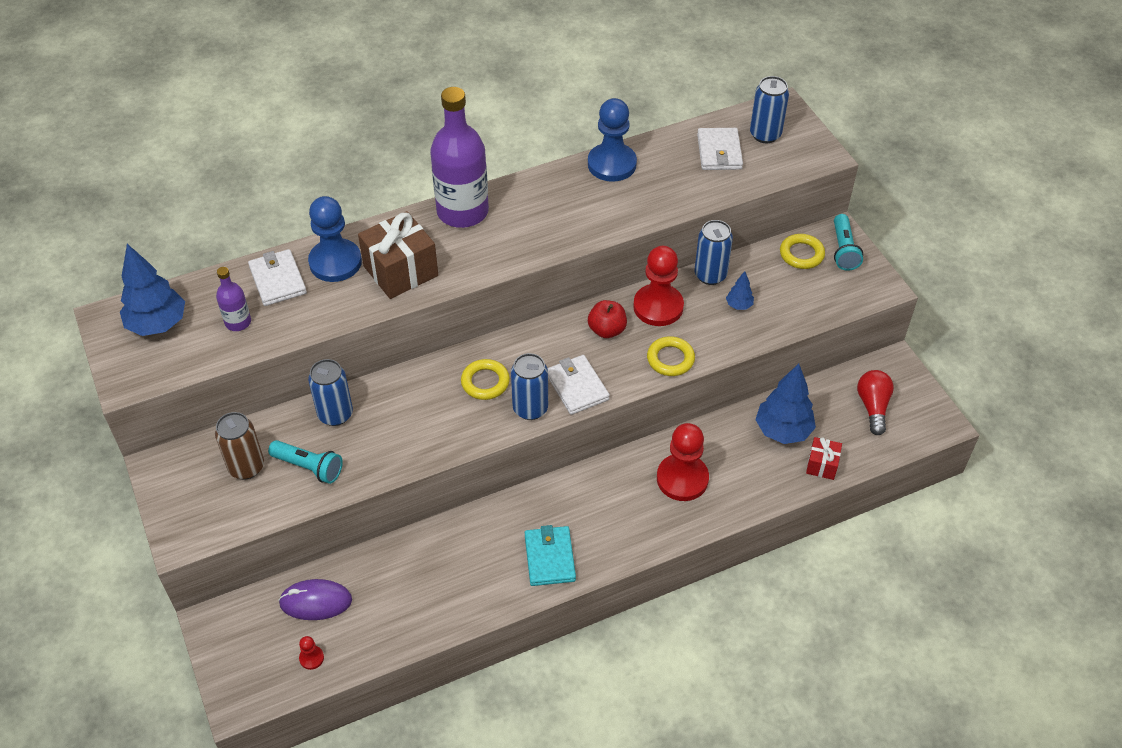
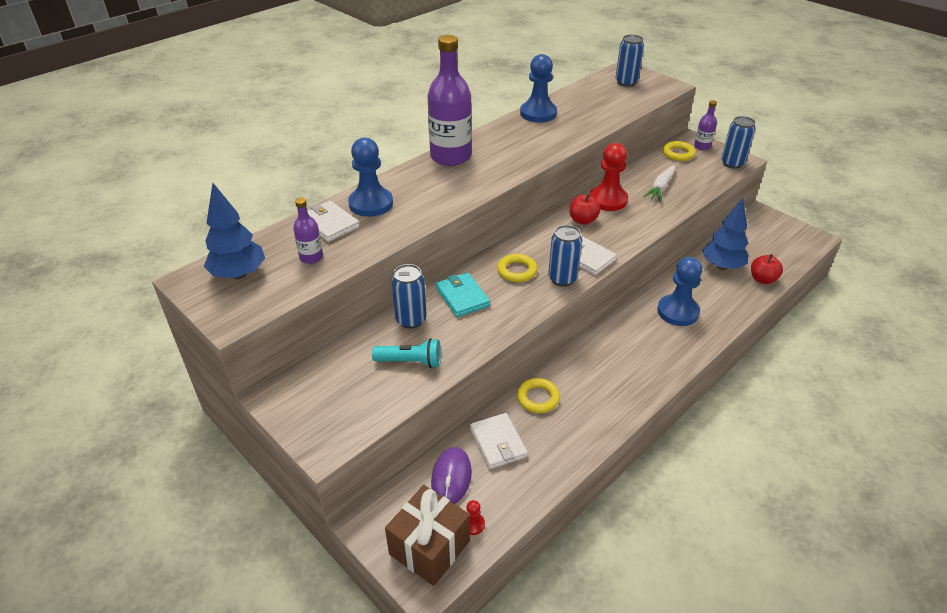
camera: 20 degrees left, 10 degrees down
brown can [215,412,264,480] -> none
purple mouse [278,579,352,620] -> purple mouse turned 60 degrees counterclockwise [431,447,472,504]
brown gift [358,211,438,299] -> brown gift moved to [385,485,470,586]
turquoise wallet [525,525,576,586] -> turquoise wallet moved to [436,273,490,317]
yellow ring [647,336,695,376] -> yellow ring moved to [517,378,560,413]
red pawn [657,423,709,501] -> blue pawn [657,257,702,326]
blue can [694,220,733,285] -> blue can moved to [721,116,756,169]
white wallet [697,128,743,170] -> white wallet moved to [470,413,528,469]
blue tree [726,271,754,310] -> white carrot [643,165,675,202]
red gift [806,437,842,480] -> red apple [751,254,783,284]
turquoise flashlight [834,214,863,271] -> purple bottle [694,100,717,150]
red light bulb [857,370,894,435] -> none

